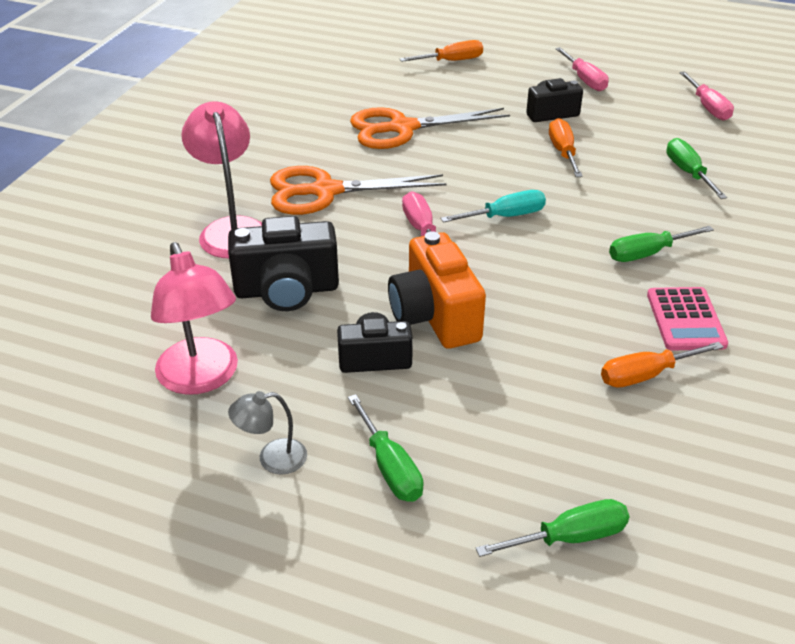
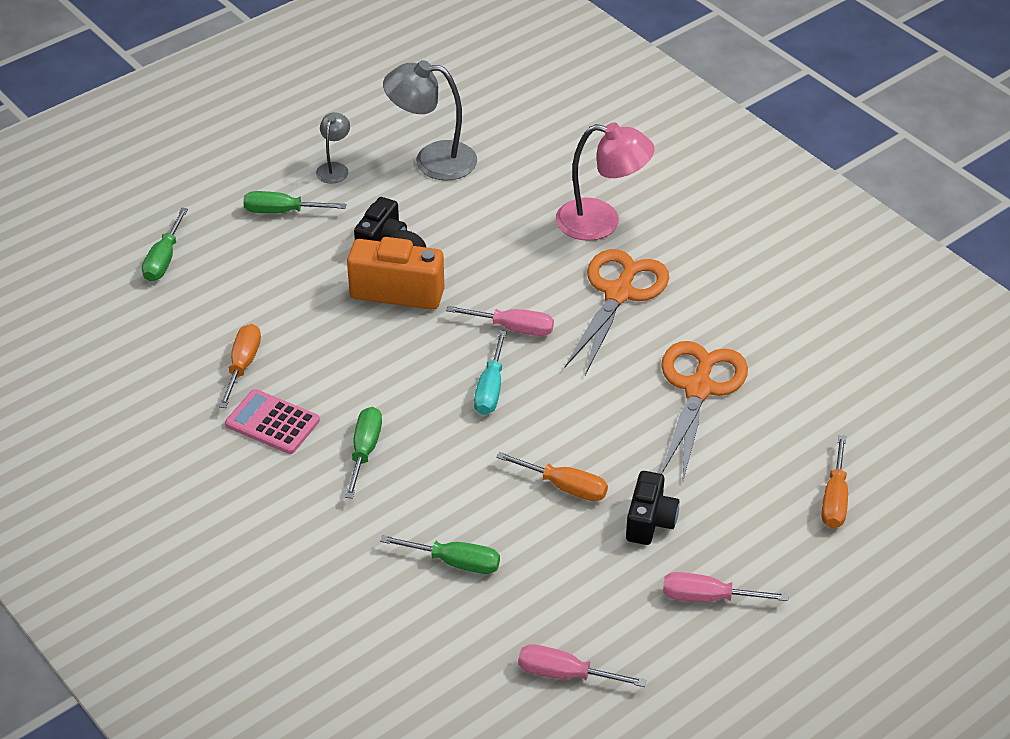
camera: 120 degrees right, 5 degrees up
pink lamp [151,242,238,395] -> grey lamp [383,60,477,181]
black camera [228,216,339,311] -> none

